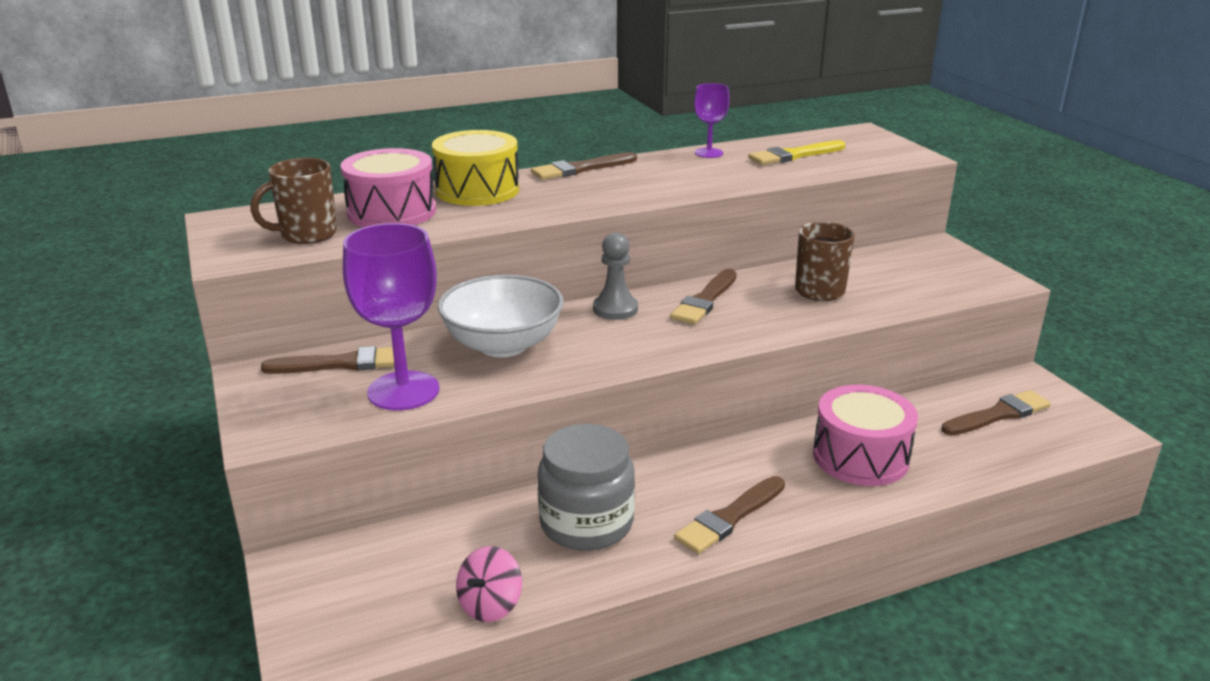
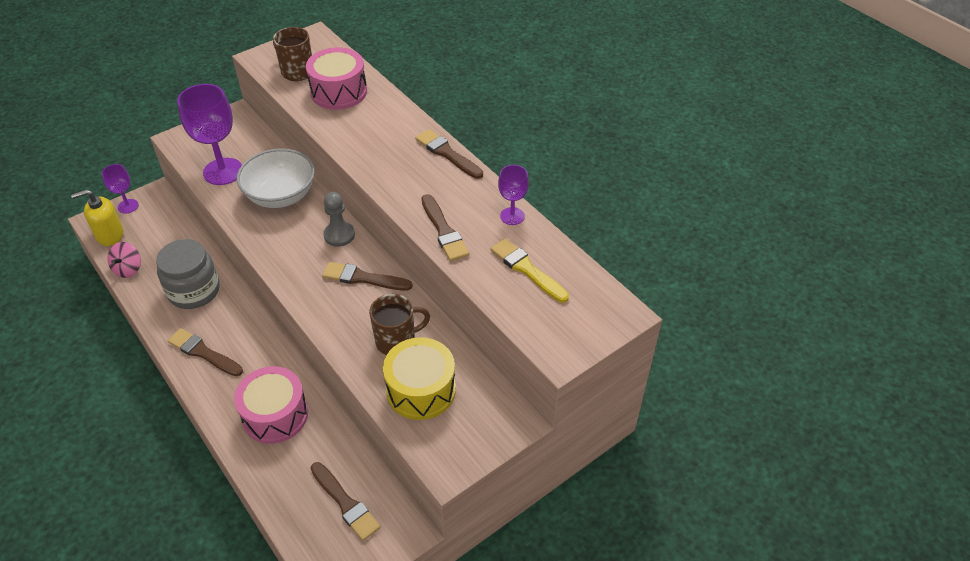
camera: 75 degrees right, 20 degrees up
brown brush [261,346,406,374] -> brown brush moved to [421,194,469,261]
yellow drum [432,130,519,206] -> yellow drum moved to [383,337,456,420]
pink spinning top [456,546,522,622] -> pink spinning top turned 90 degrees counterclockwise [107,242,141,278]
none -> yellow soap dispenser [71,189,123,246]
none -> purple goblet [101,164,139,213]

